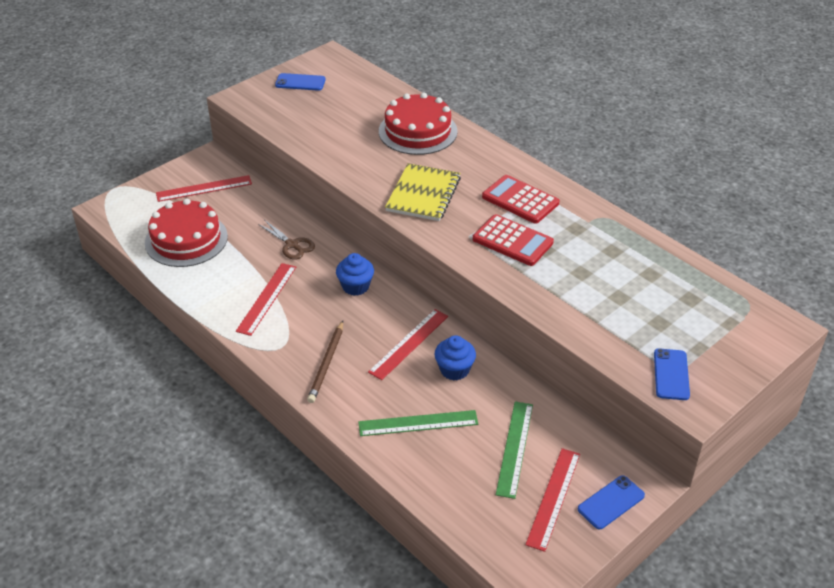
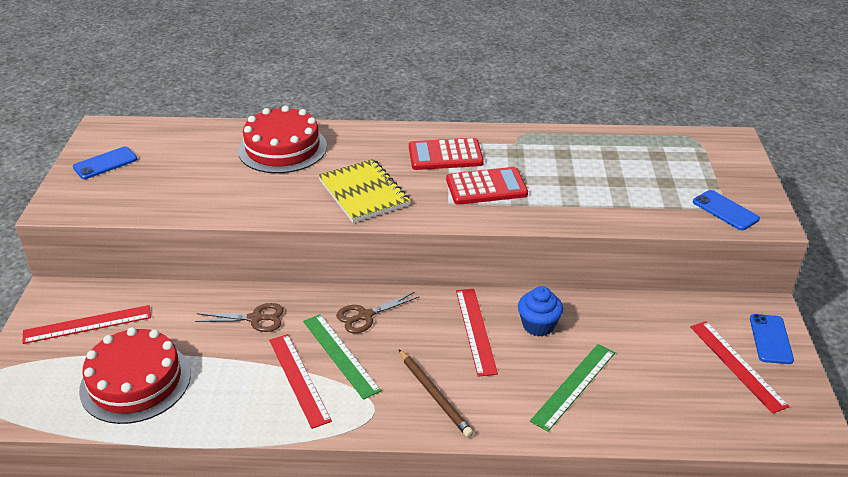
camera: 45 degrees left, 5 degrees down
red ruler [156,175,252,202] -> red ruler turned 45 degrees clockwise [22,305,151,344]
blue cupcake [336,253,374,296] -> brown scissors [336,292,419,333]
green ruler [496,402,533,499] -> green ruler moved to [303,314,381,400]

